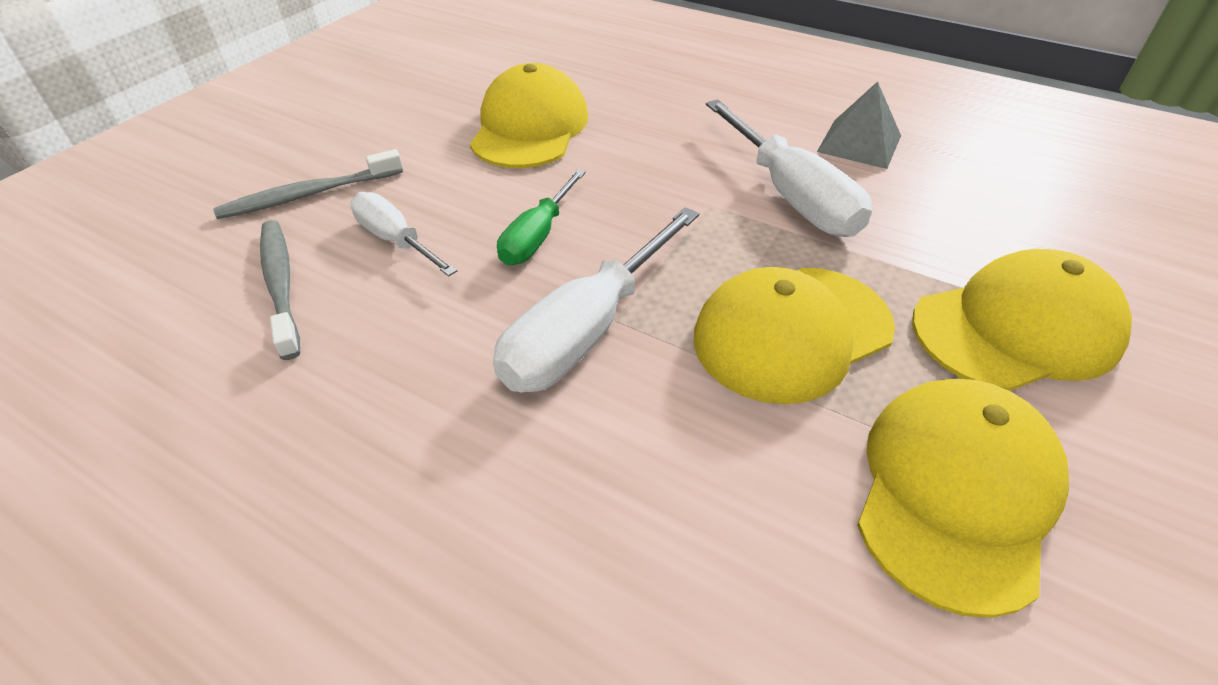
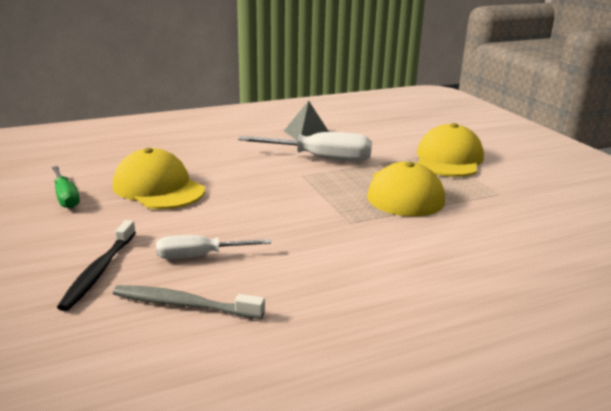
camera: 55 degrees left, 20 degrees down
grey toothbrush [213,149,403,219] -> black toothbrush [57,220,136,311]
white screwdriver [493,207,700,392] -> none
green screwdriver [497,169,586,265] -> green screwdriver moved to [52,166,80,209]
yellow cap [857,379,1069,618] -> none

